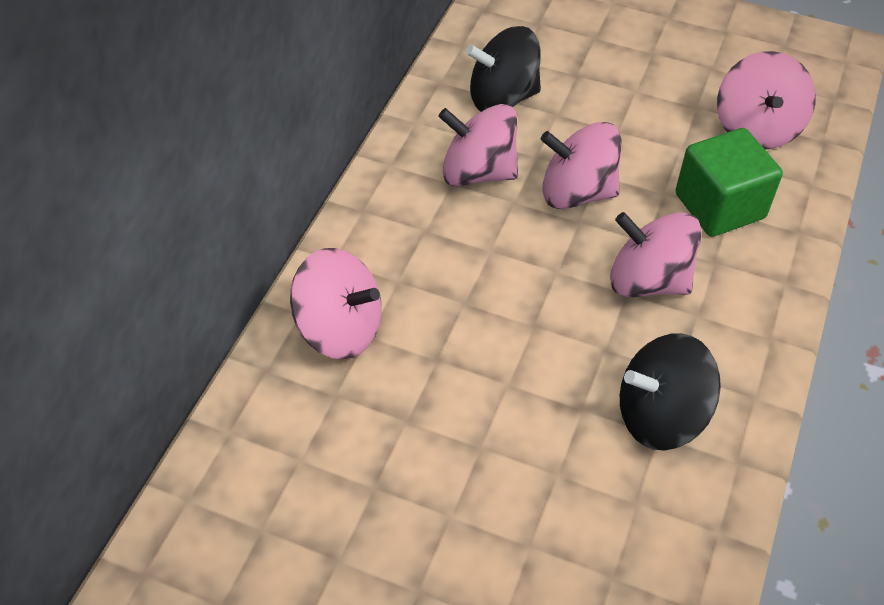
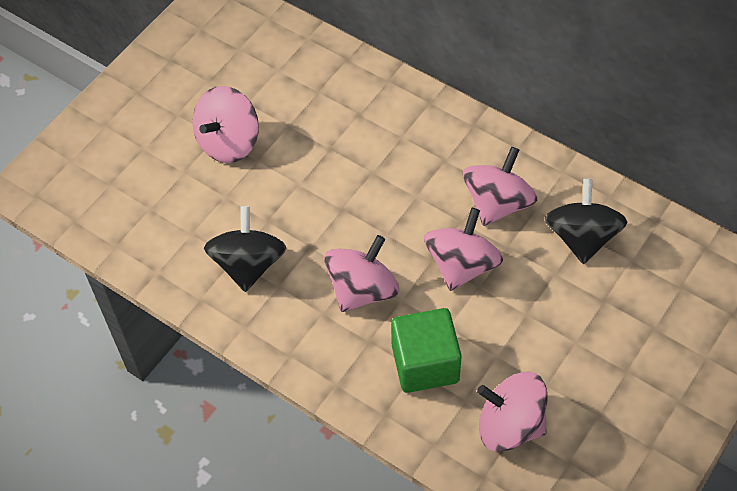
camera: 105 degrees right, 5 degrees up
pink spinning top [290,248,382,359] -> pink spinning top moved to [192,86,259,163]

